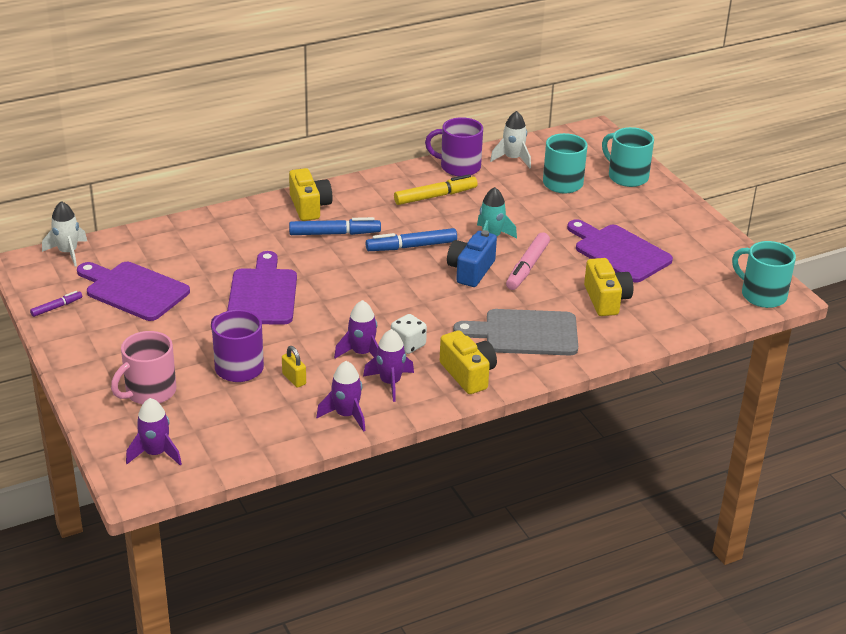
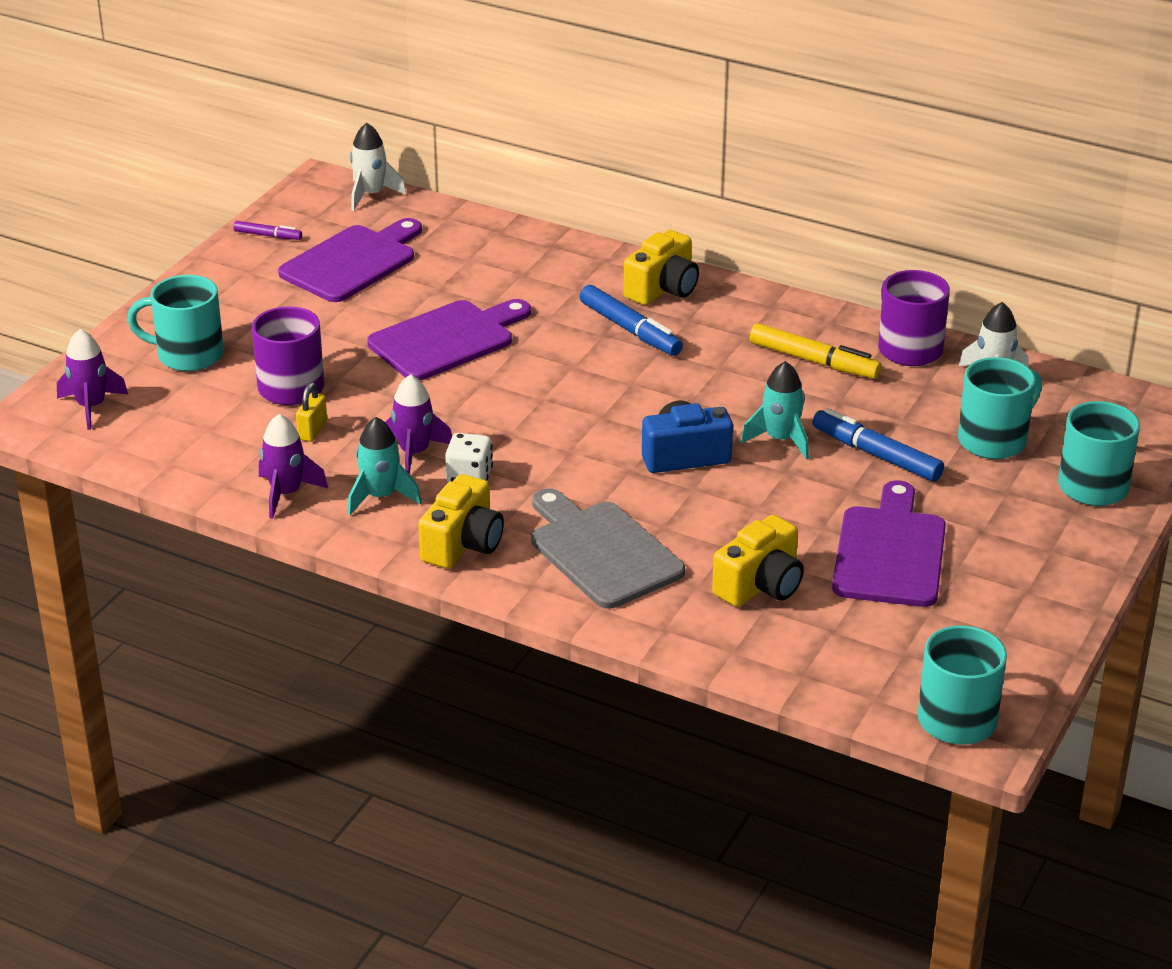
camera: 55 degrees right, 0 degrees up
purple cutting board [77,262,190,321] -> purple cutting board turned 45 degrees clockwise [278,218,422,302]
pink mug [111,331,176,405] -> turquoise mug [127,275,224,371]
purple rocket [363,329,414,402] -> turquoise rocket [348,417,422,515]
blue marker [366,228,457,251] -> blue marker moved to [812,408,944,482]
pink marker [506,232,550,290] -> none

